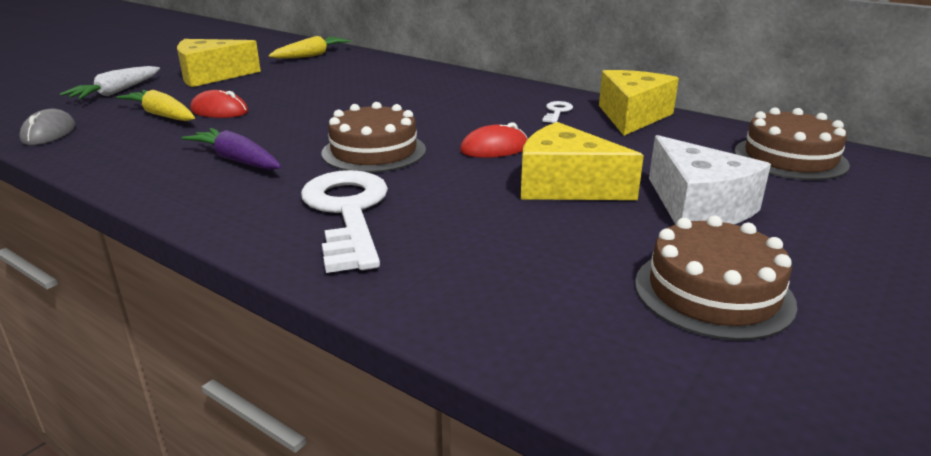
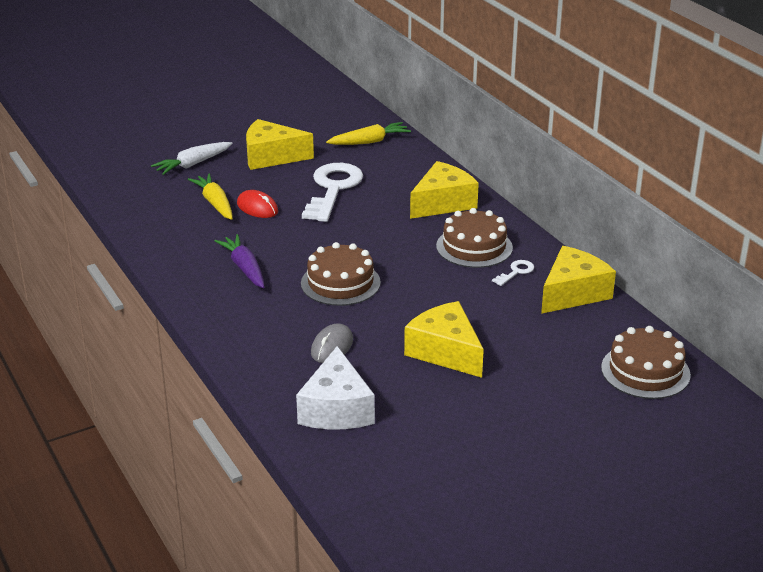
camera: 25 degrees right, 5 degrees up
grey mouse [19,109,75,145] -> grey mouse moved to [311,323,353,363]
white key [301,170,388,273] -> white key moved to [302,163,363,222]
red mouse [460,122,528,158] -> none
brown cake [635,216,797,341] -> brown cake moved to [436,208,513,268]
white cheese [649,135,771,224] -> white cheese moved to [296,346,375,429]
none -> yellow cheese [410,161,479,219]

